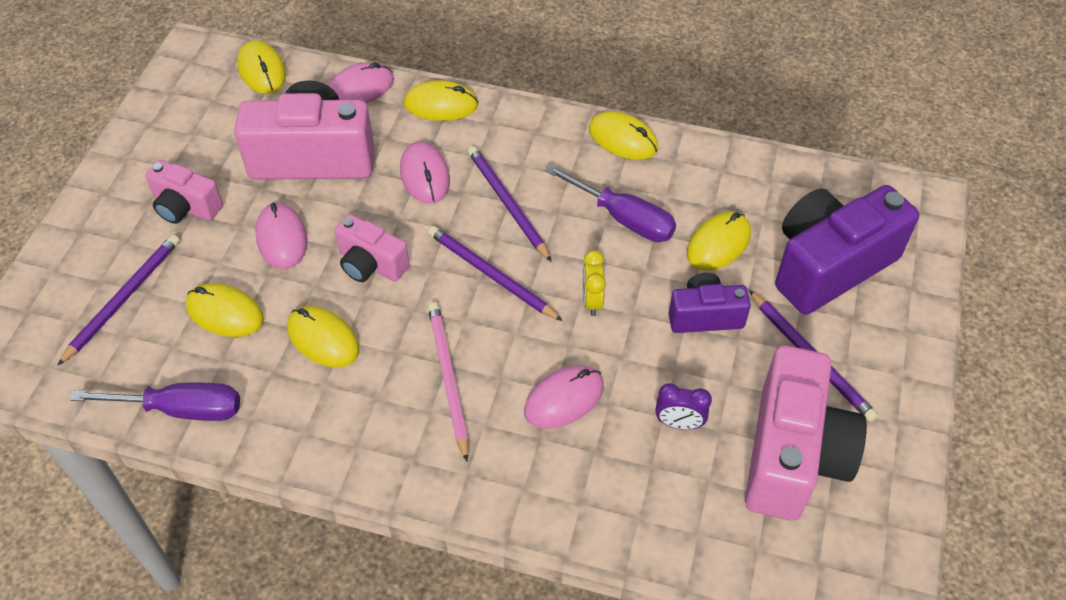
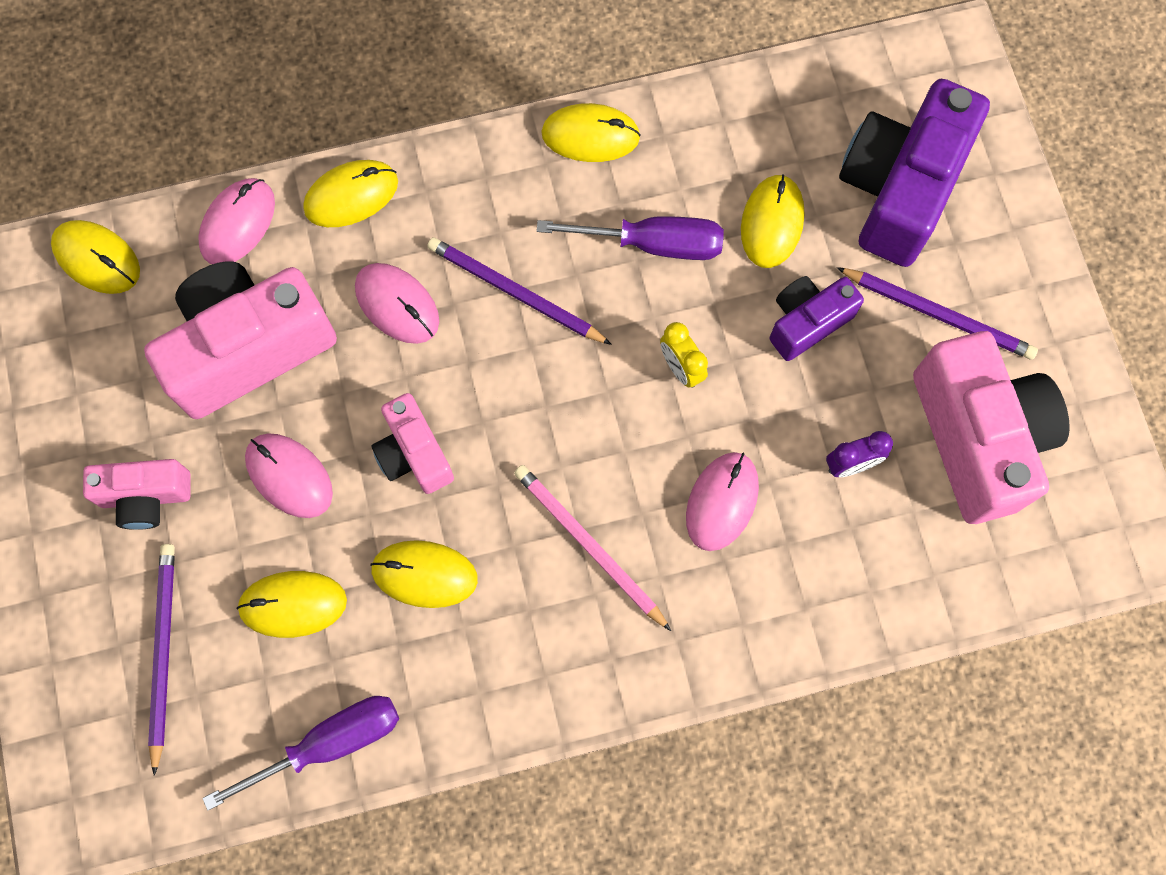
camera: 30 degrees left, 20 degrees up
pink camera [335,214,410,282] -> pink camera turned 60 degrees clockwise [371,393,454,494]
purple pencil [428,226,562,321] -> none

